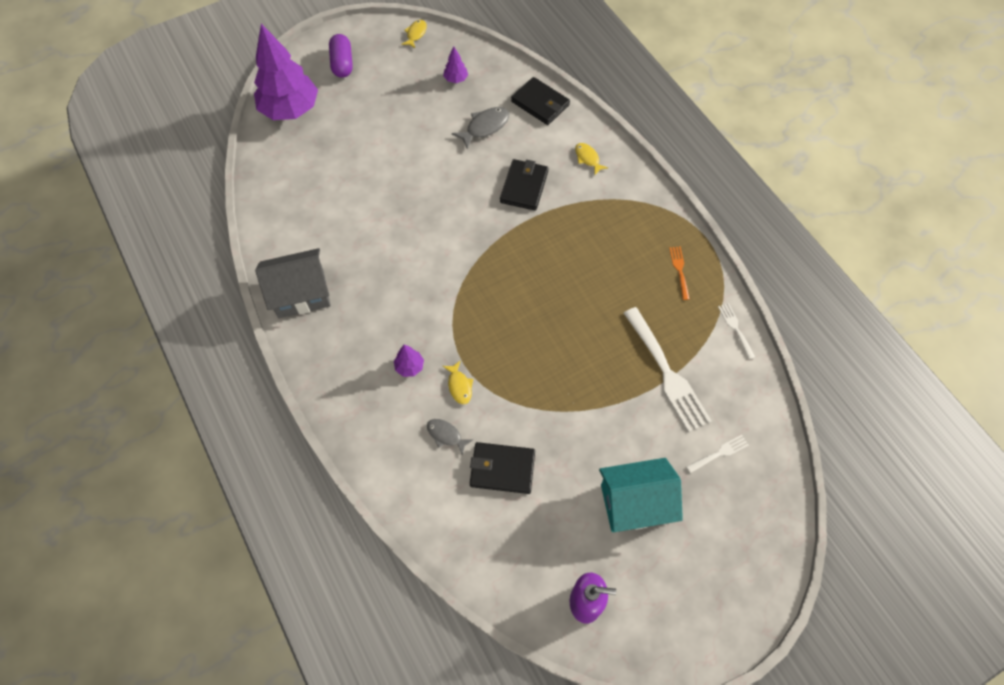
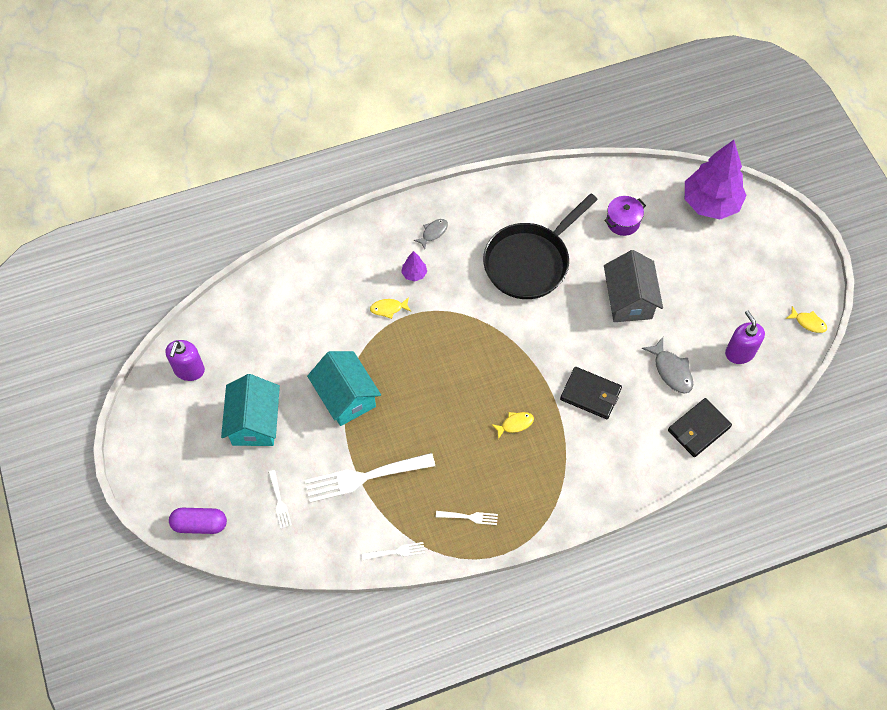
camera: 100 degrees right, 0 degrees up
grey house [255,248,331,318] -> grey house moved to [604,250,663,322]
purple capsule [329,34,353,78] -> purple capsule moved to [169,508,227,534]
grey fish [427,419,473,455] -> grey fish moved to [413,219,448,249]
purple tree [443,46,468,83] -> purple soap dispenser [725,311,765,364]
black wallet [470,442,535,494] -> none
yellow fish [575,143,608,175] -> yellow fish moved to [491,412,534,439]
orange fork [669,246,690,300] -> white fork [436,511,498,525]
none -> turquoise house [307,351,381,426]
none -> black pan [483,194,598,299]
none -> purple pot [604,196,646,236]

